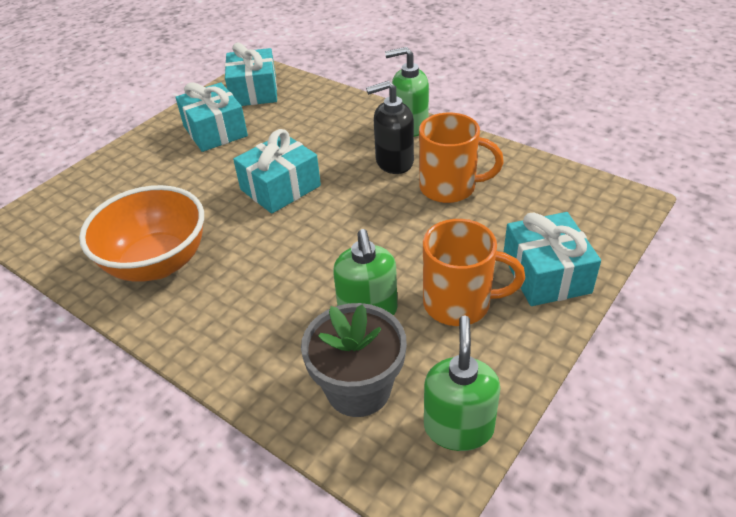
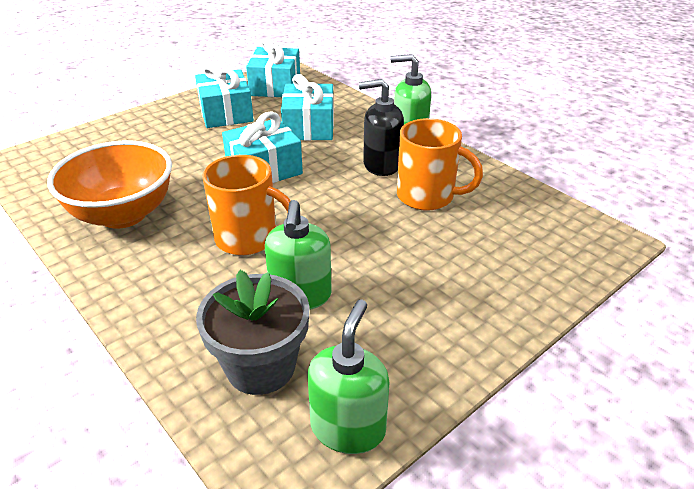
camera: 10 degrees right, 5 degrees down
orange mug [423,219,525,326] -> orange mug moved to [203,155,290,255]
turquoise gift [504,212,601,306] -> turquoise gift moved to [281,74,334,141]

